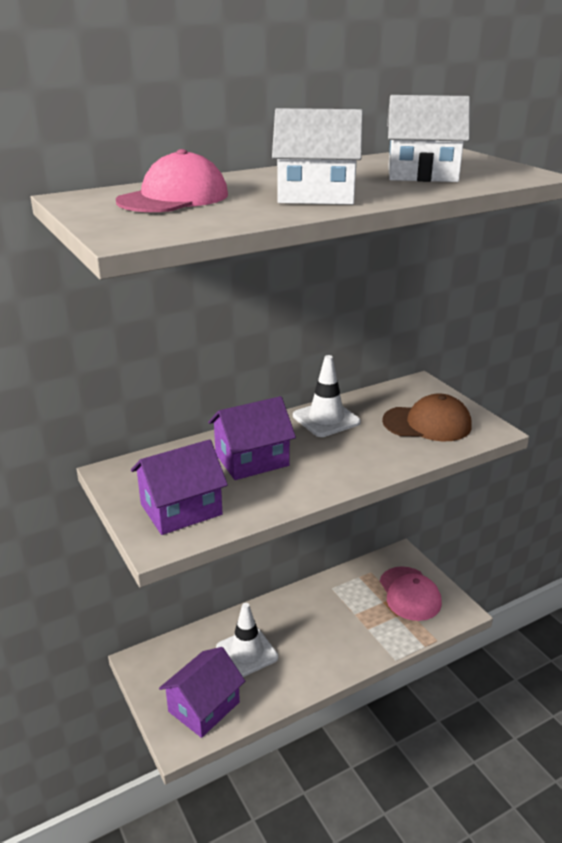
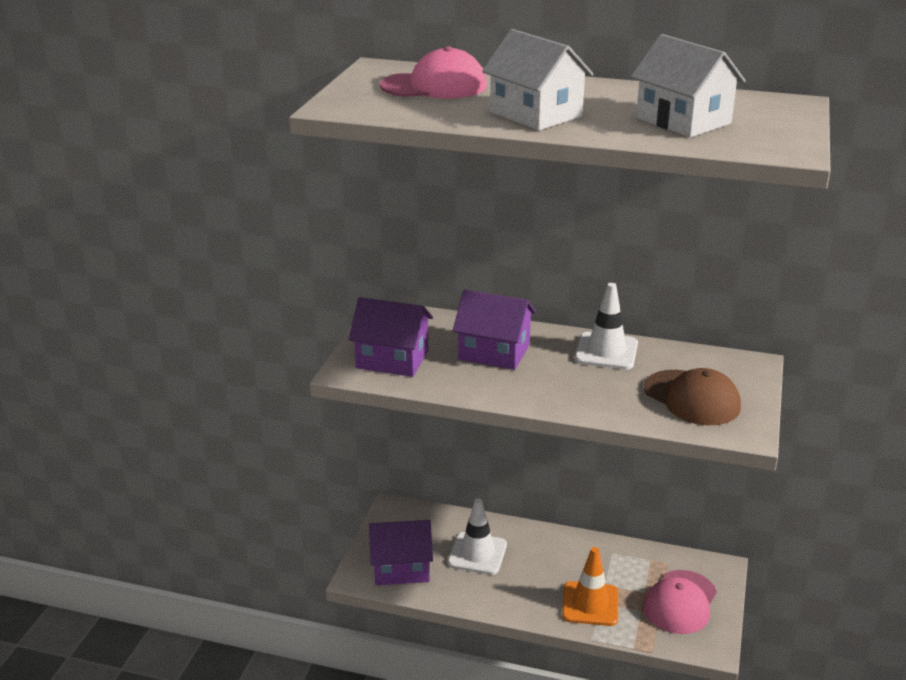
camera: 45 degrees right, 0 degrees up
none -> orange traffic cone [562,547,618,626]

